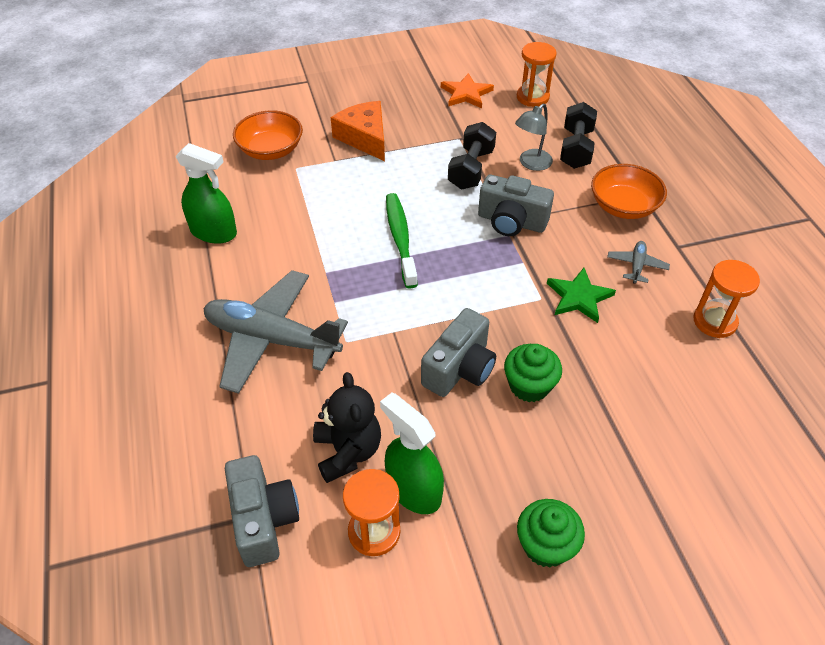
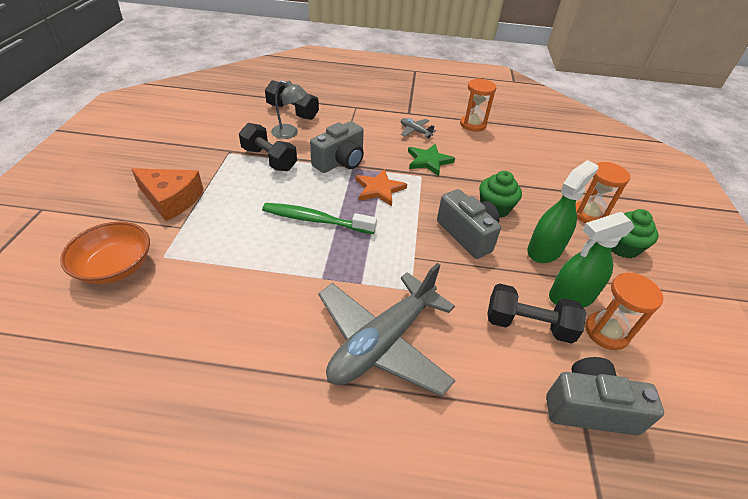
camera: 70 degrees left, 5 degrees down
green spray bottle [176,143,237,244] -> green spray bottle moved to [527,160,598,263]
black teddy bear [313,372,381,483] -> black dumbbell [487,283,586,344]
orange cheese [331,101,385,161] -> orange cheese turned 150 degrees counterclockwise [131,168,204,221]
orange star [441,73,494,108] -> orange star moved to [356,169,407,206]
grey lamp [515,104,553,171] -> grey lamp turned 45 degrees counterclockwise [271,80,307,139]
orange hourglass [517,42,557,107] -> orange hourglass moved to [576,162,630,223]
orange bowl [591,164,667,219] -> none

